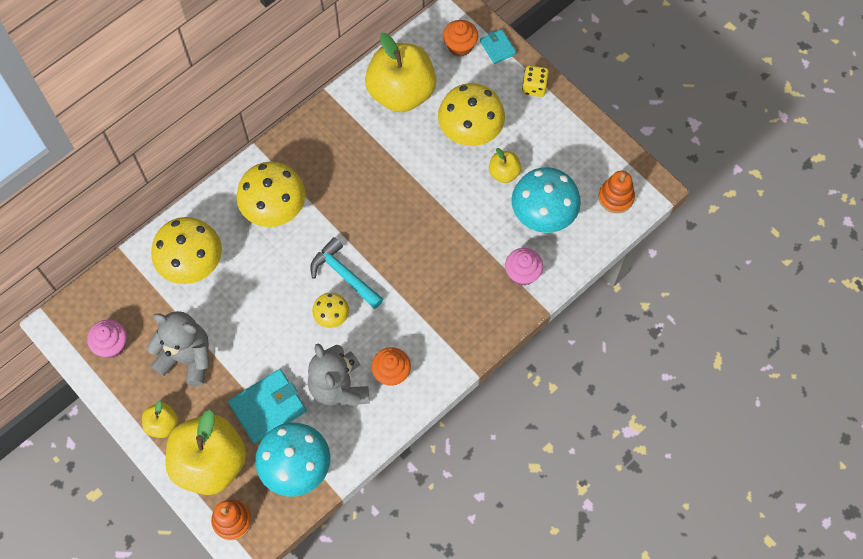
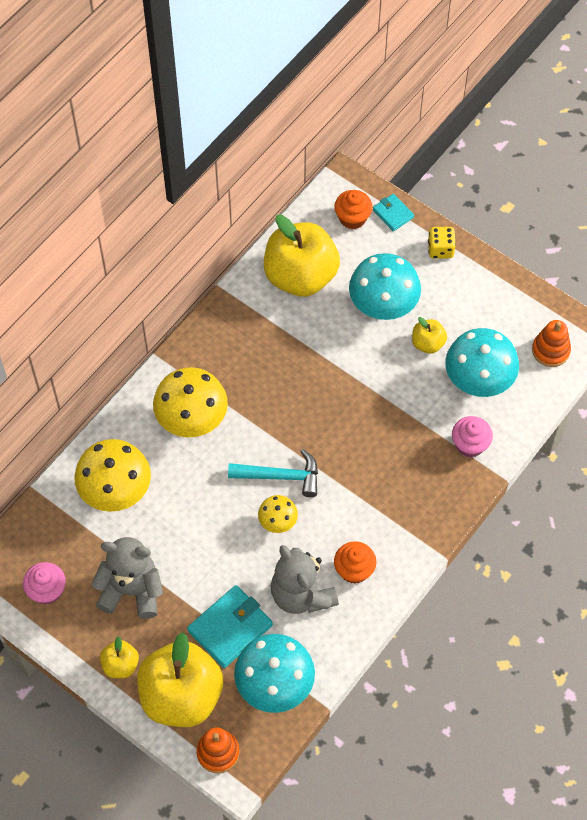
camera: 10 degrees left, 5 degrees down
turquoise hammer [310,237,383,309] -> turquoise hammer turned 150 degrees clockwise [228,449,318,497]
yellow mushroom [438,83,505,146] -> turquoise mushroom [349,253,421,320]

